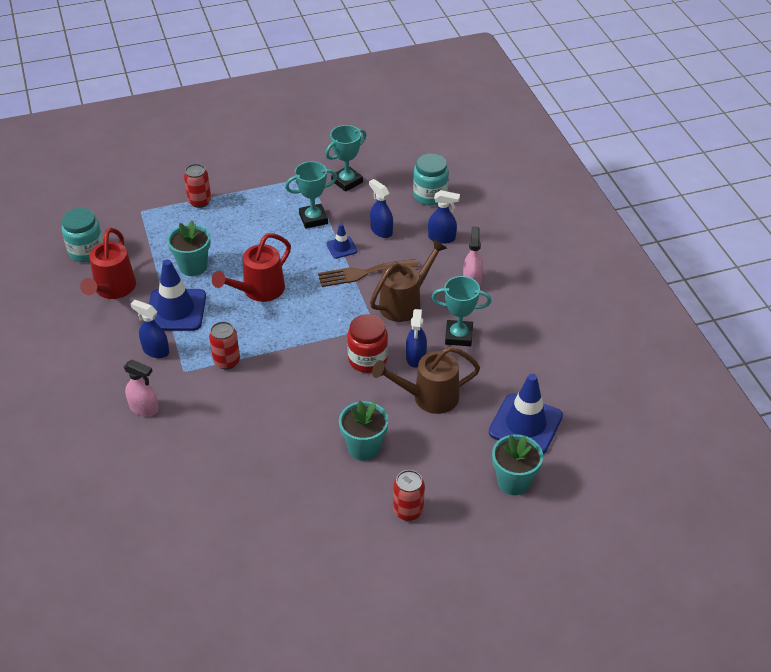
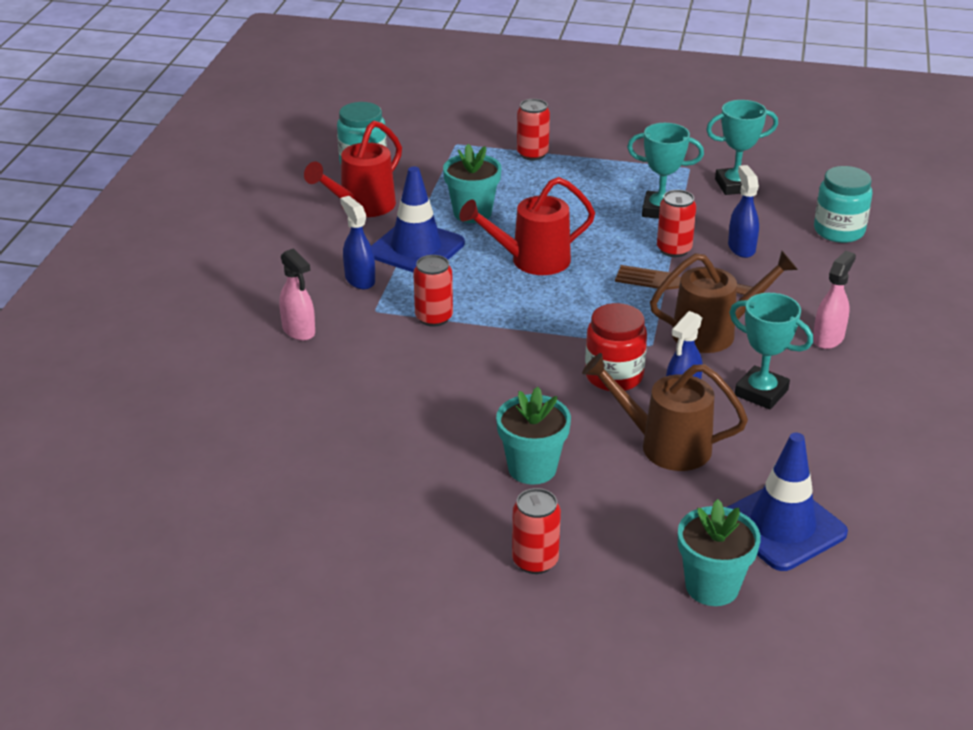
camera: 30 degrees right, 10 degrees down
blue traffic cone [326,224,358,259] -> red can [657,190,696,257]
blue spray bottle [428,190,460,244] -> none

